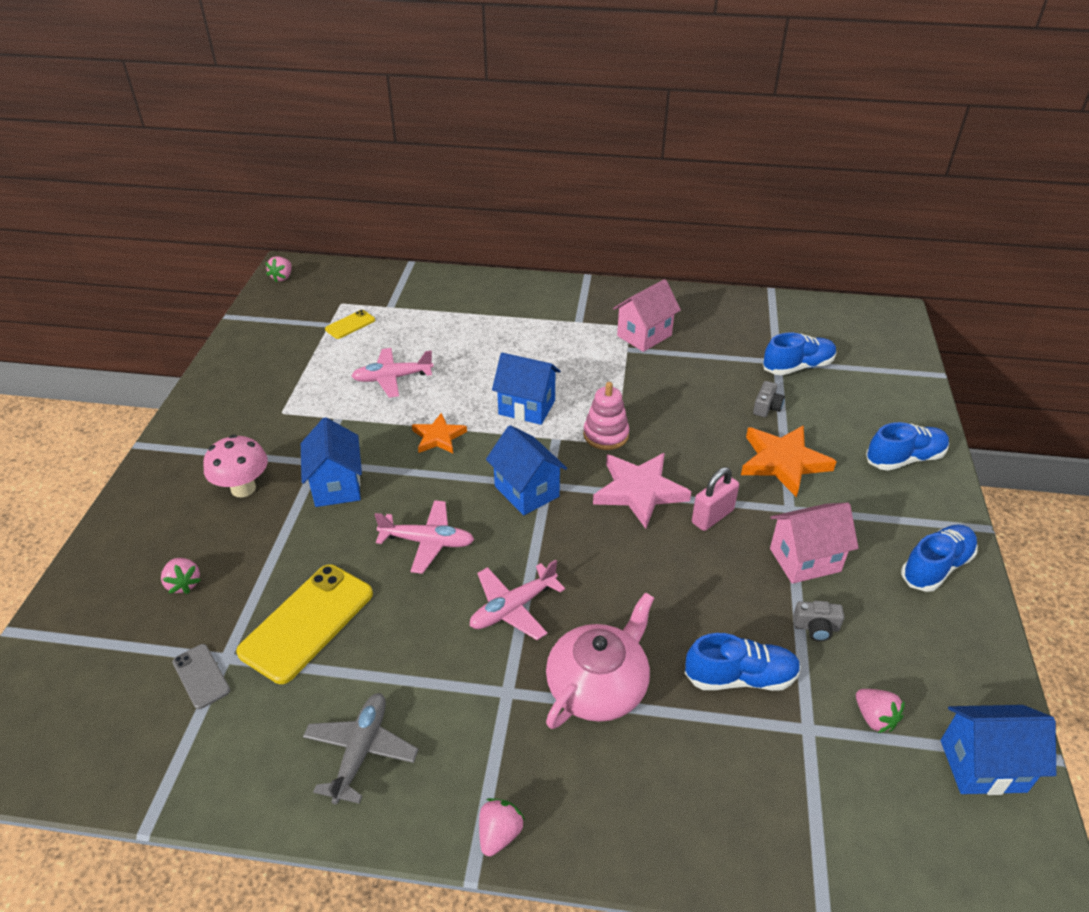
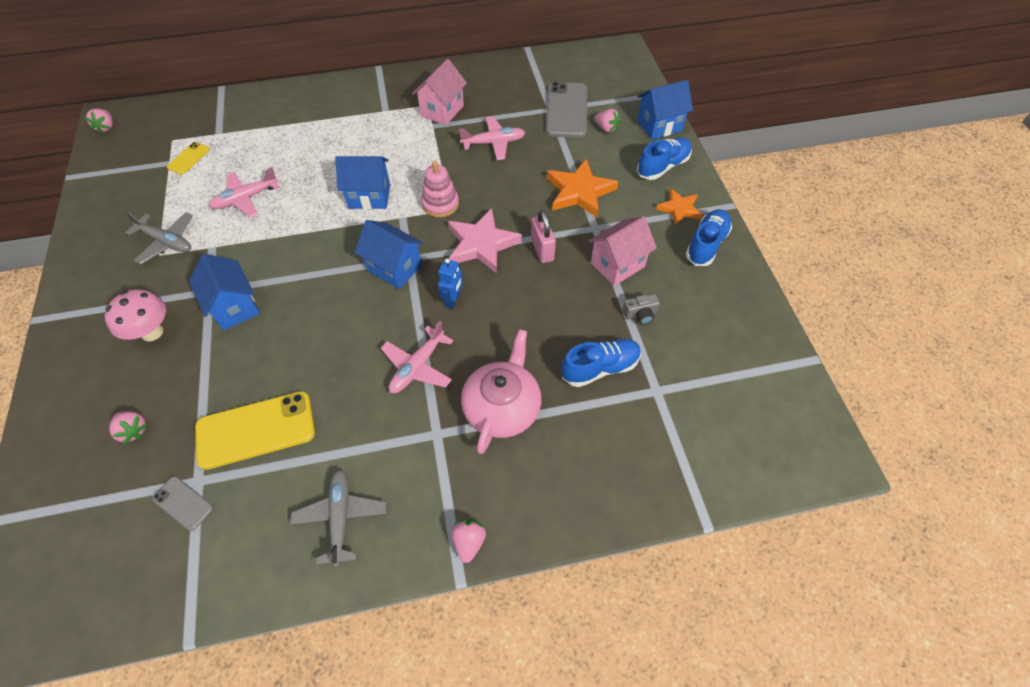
camera: 20 degrees left, 15 degrees up
yellow phone [236,564,373,684] -> yellow phone turned 60 degrees clockwise [195,391,315,470]
pink plane [374,500,474,574] -> pink plane moved to [459,116,525,160]
orange star [412,413,467,453] -> orange star moved to [656,189,702,226]
pink padlock [692,467,739,531] -> pink padlock turned 45 degrees counterclockwise [531,210,556,263]
grey camera [753,381,785,417] -> none
blue shoe [763,332,837,375] -> grey phone [546,82,587,138]
pink strawberry [856,689,905,733] -> pink strawberry moved to [594,109,620,133]
blue house [941,705,1056,795] -> blue house moved to [637,80,693,140]
none -> grey plane [125,211,193,264]
none -> blue robot [438,258,463,309]

